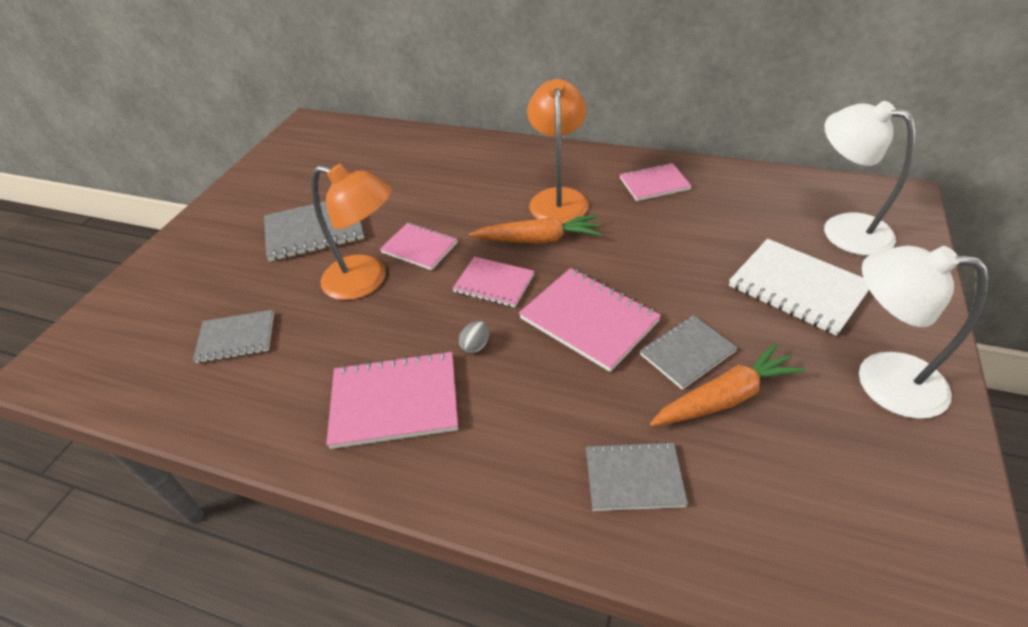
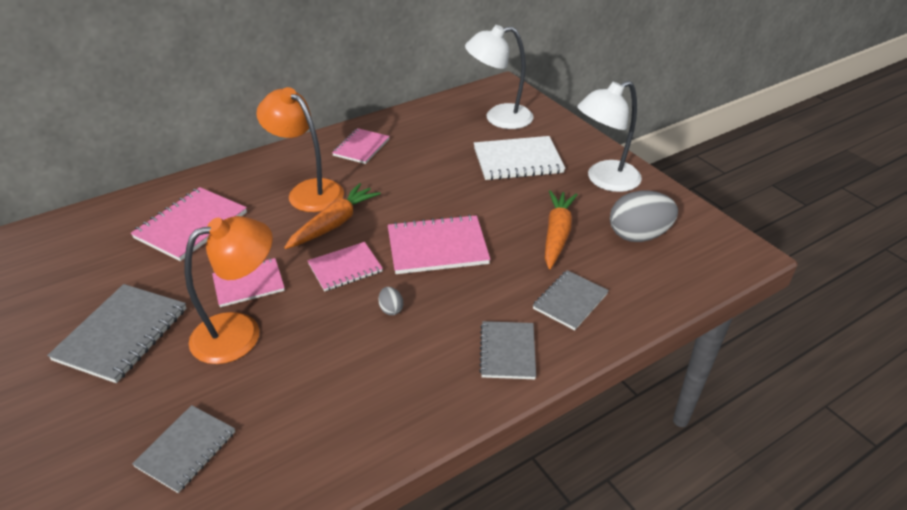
camera: 55 degrees left, 5 degrees down
pink notebook [326,351,458,449] -> pink notebook moved to [131,187,247,261]
grey notebook [640,315,738,390] -> grey notebook moved to [479,321,536,379]
none -> grey egg [610,191,678,242]

